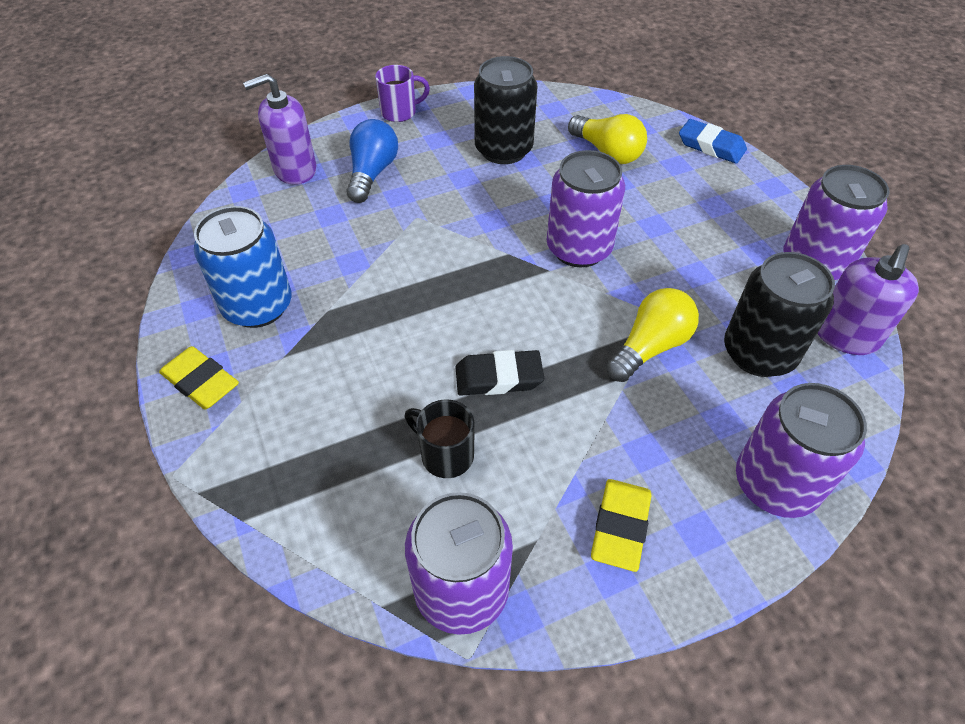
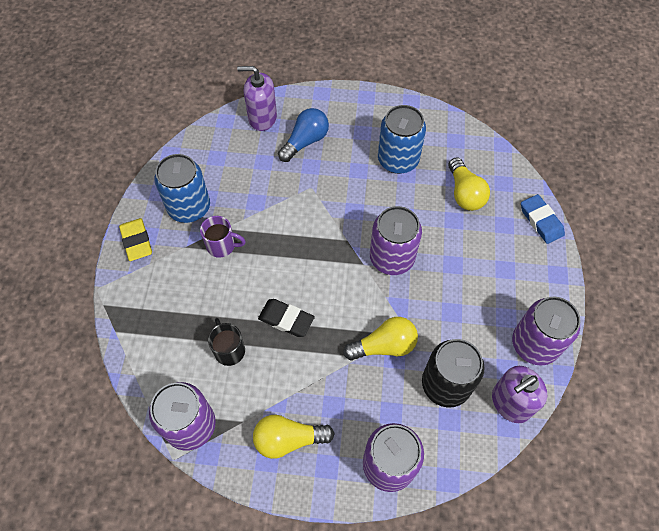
camera: 30 degrees right, 10 degrees up
purple mug [375,65,430,122] -> purple mug moved to [200,216,246,258]
black can [474,56,537,164] -> blue can [378,105,426,174]
yellow eraser [591,479,651,572] -> yellow light bulb [253,415,335,459]

